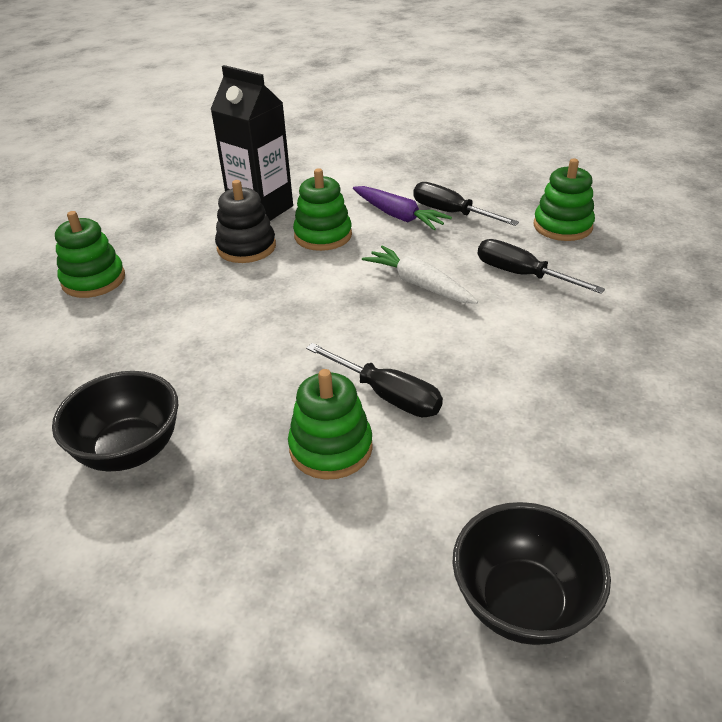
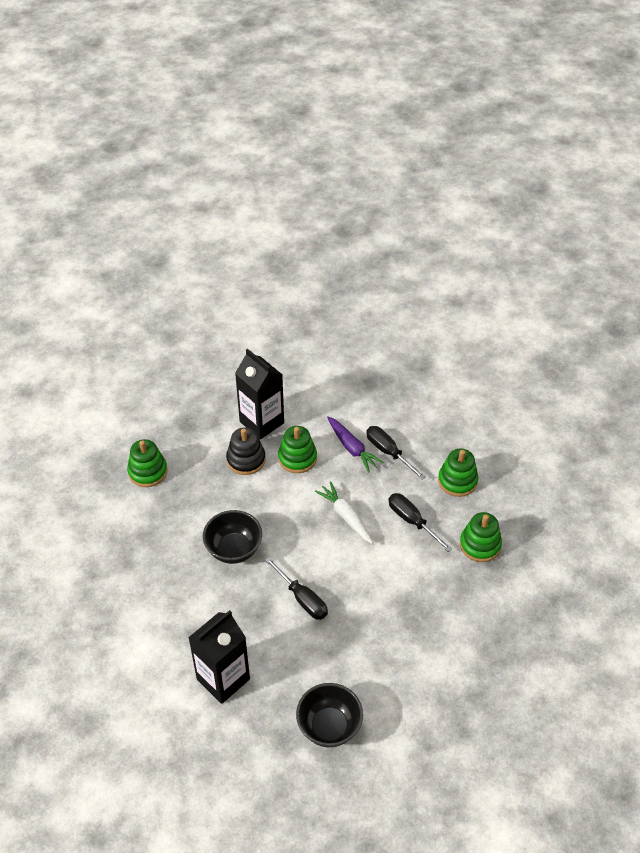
camera: 10 degrees right, 10 degrees up
black bowl [52,371,178,472] -> black bowl moved to [203,510,262,564]
green stacking toy [288,369,373,480] -> green stacking toy moved to [460,512,502,562]
none -> black carton [188,610,250,704]

